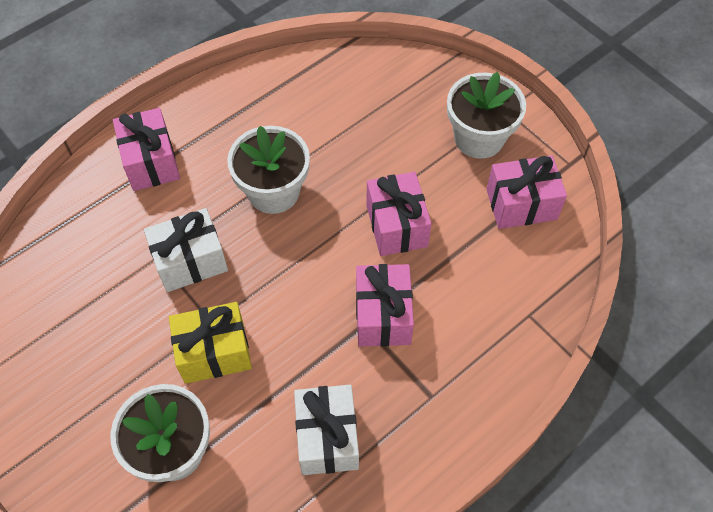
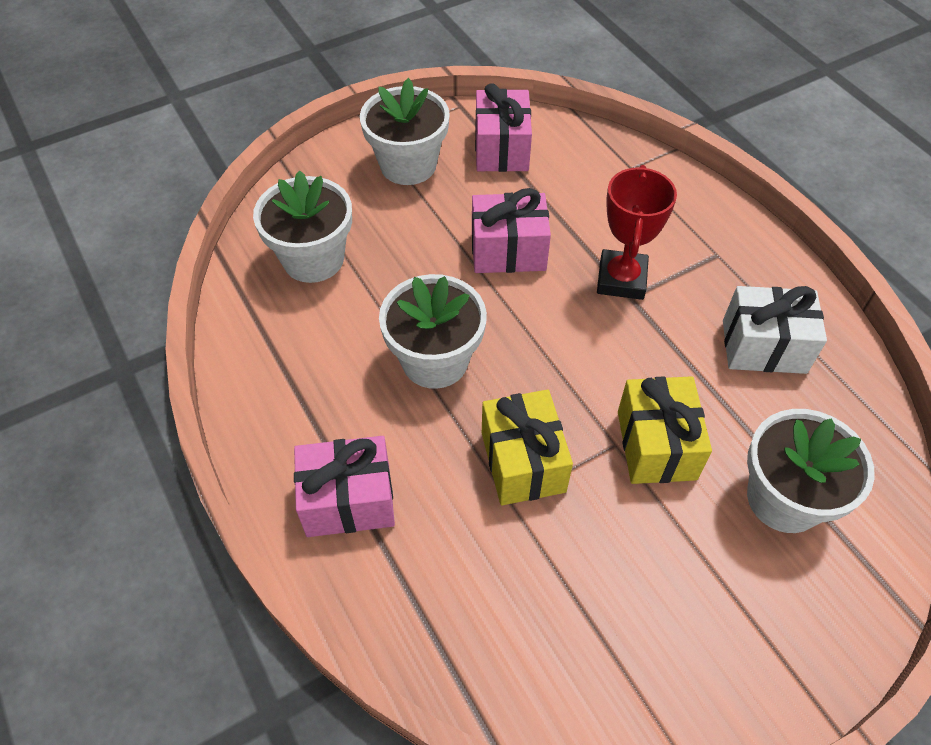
camera: 80 degrees left, 5 degrees down
white gift [144,208,228,292] -> yellow gift [482,389,573,505]
pink gift [356,264,414,347] -> red trophy [597,165,677,300]
none -> white flower pot [253,170,352,283]

